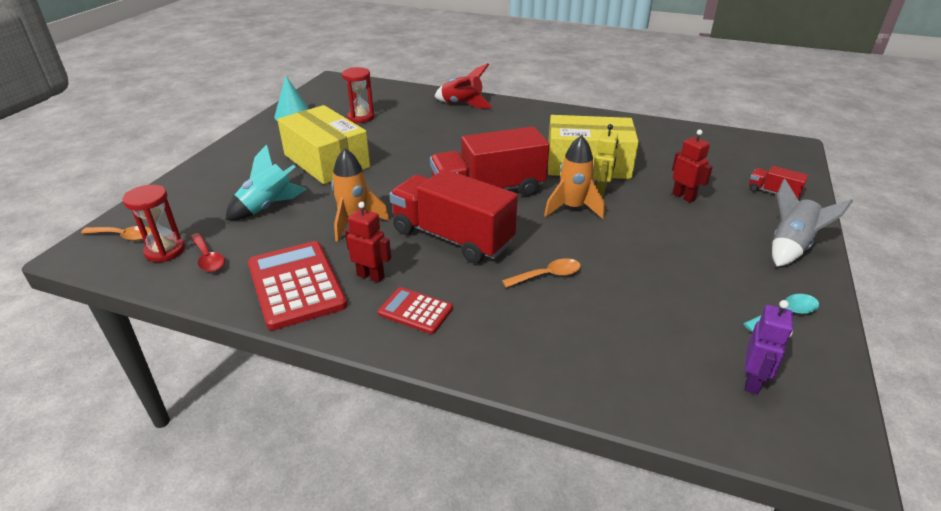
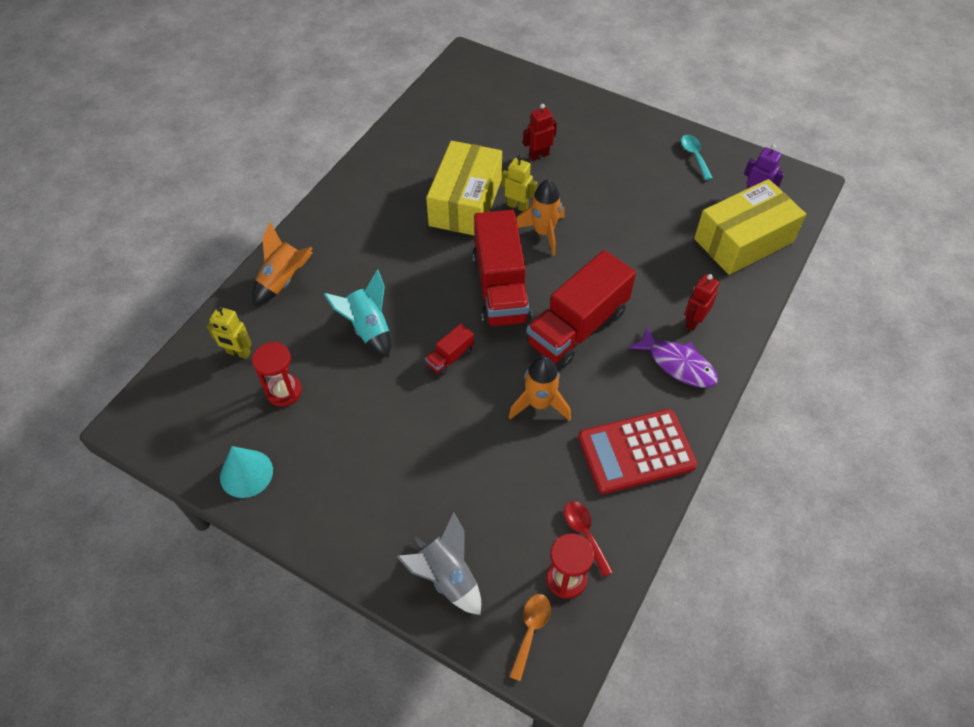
camera: 80 degrees left, 20 degrees up
red spoon [190,233,225,272] -> red spoon turned 90 degrees counterclockwise [564,501,613,577]
turquoise rocket [226,145,307,220] -> turquoise rocket moved to [324,270,391,357]
yellow box [277,105,370,184] -> yellow box moved to [694,179,806,275]
red robot [345,202,391,283] -> red robot moved to [685,274,719,331]
red calculator [378,287,453,334] -> purple fish [628,327,718,388]
red rocket [434,63,492,109] -> orange rocket [252,222,313,305]
orange spoon [502,258,581,288] -> none
red truck [749,166,808,199] -> red truck moved to [425,324,474,376]
grey rocket [772,179,853,267] -> grey rocket moved to [397,512,481,615]
none -> yellow robot [207,306,252,359]

